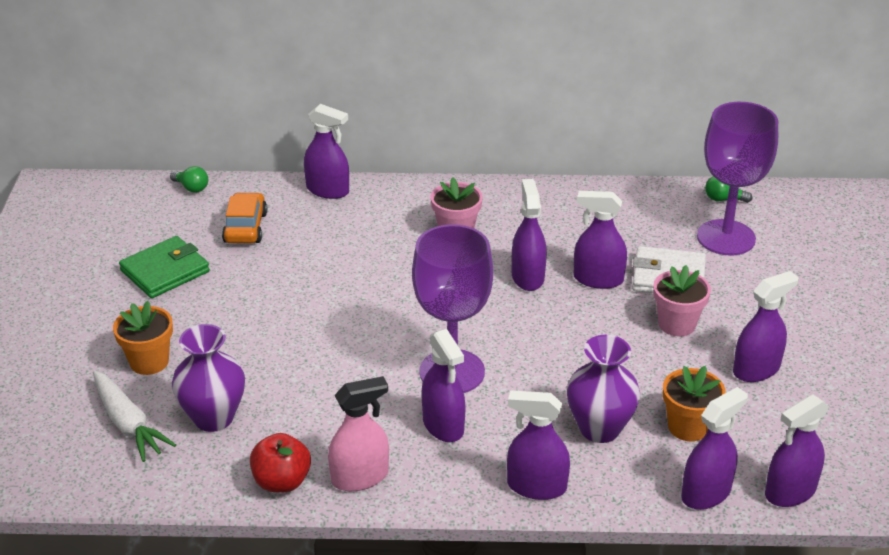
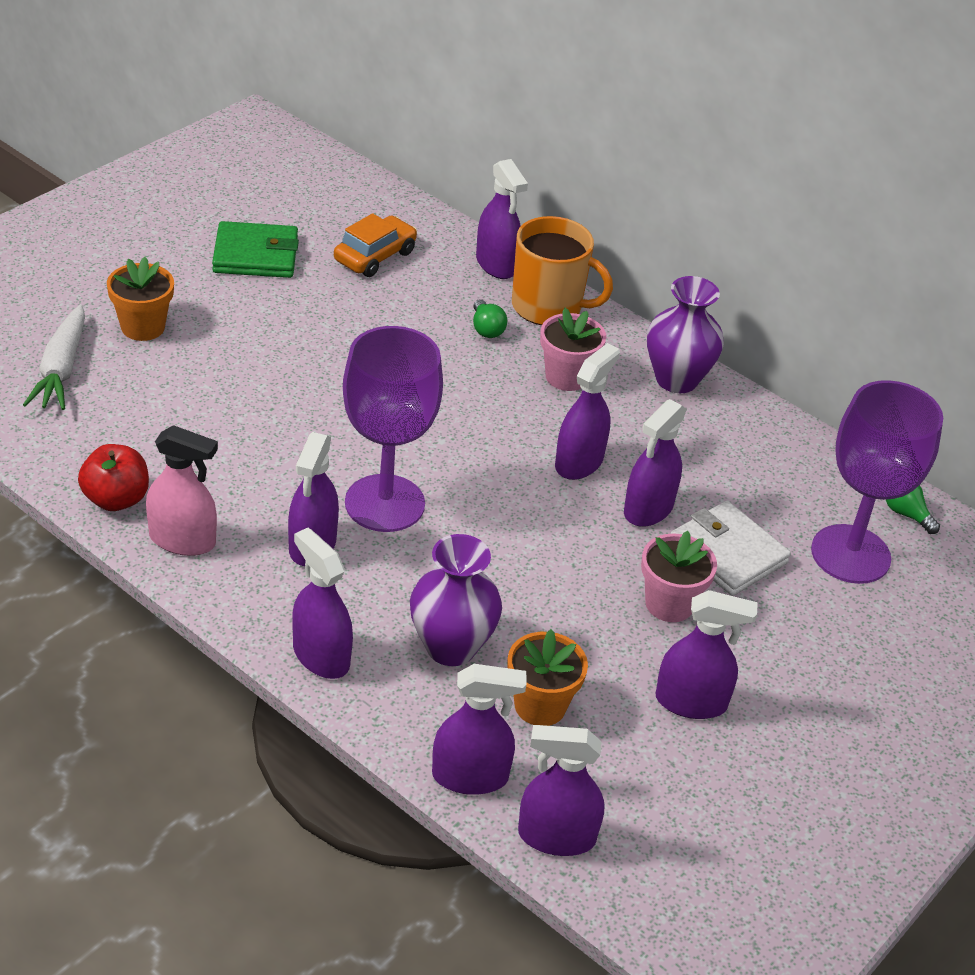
camera: 35 degrees right, 5 degrees up
green light bulb [170,166,208,193] -> green light bulb moved to [473,299,507,338]
purple vase [172,324,245,432] -> purple vase moved to [647,276,724,393]
purple spray bottle [574,191,627,289] -> purple spray bottle turned 105 degrees counterclockwise [624,399,687,527]
none -> orange mug [512,216,613,325]

